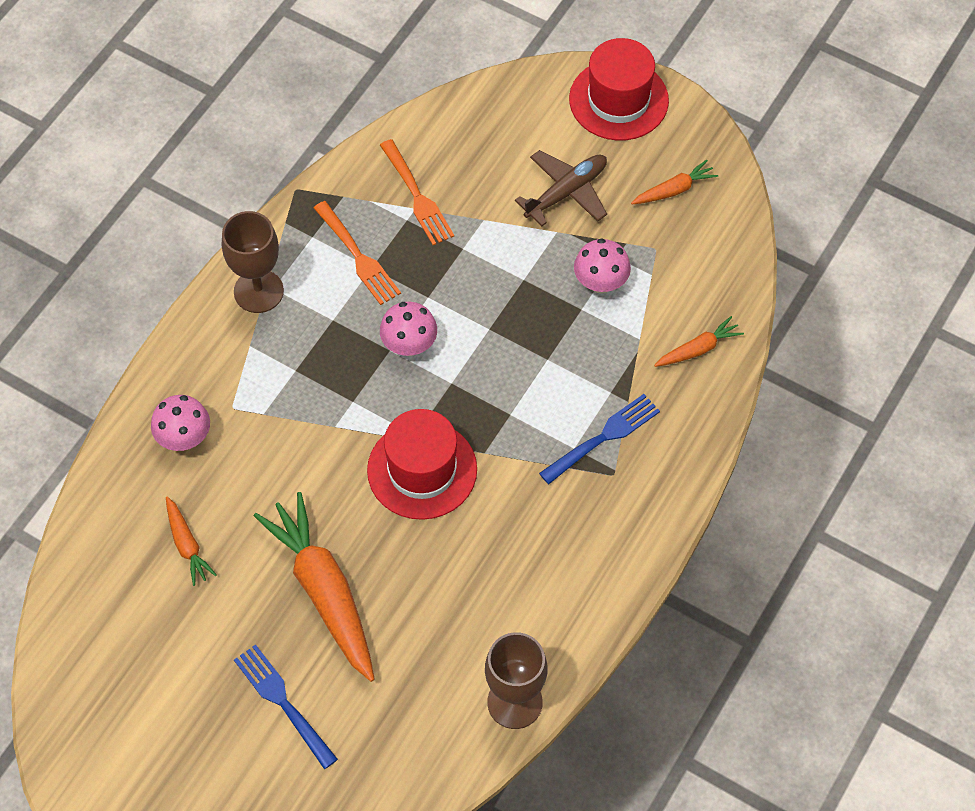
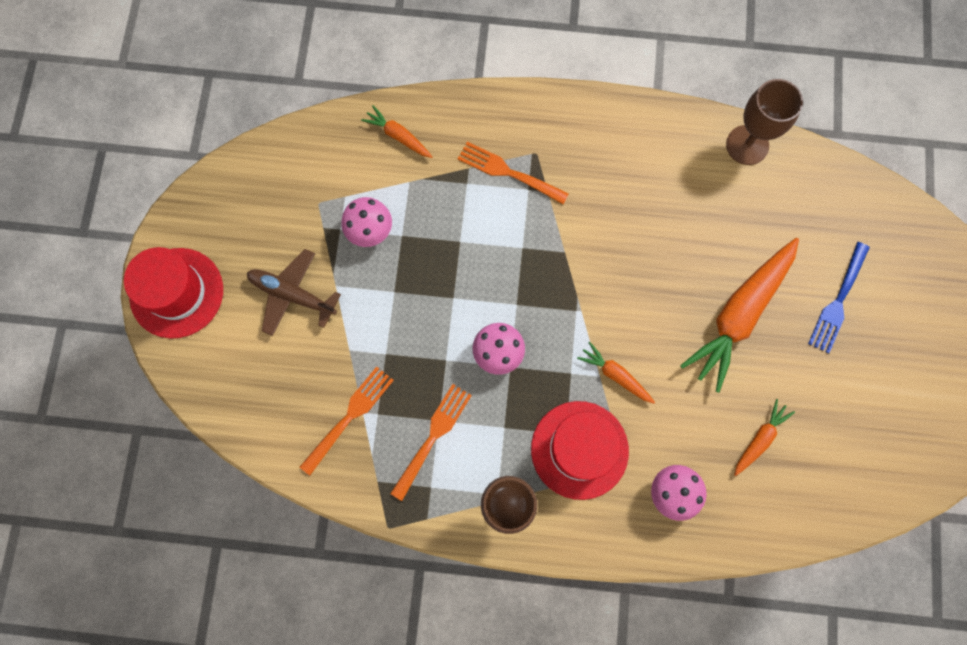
camera: 115 degrees left, 15 degrees up
red hat [367,409,477,520] -> red hat moved to [531,401,629,500]
blue fork [539,394,660,484] -> orange fork [458,142,569,204]
orange carrot [631,160,718,204] -> orange carrot moved to [577,341,655,404]

